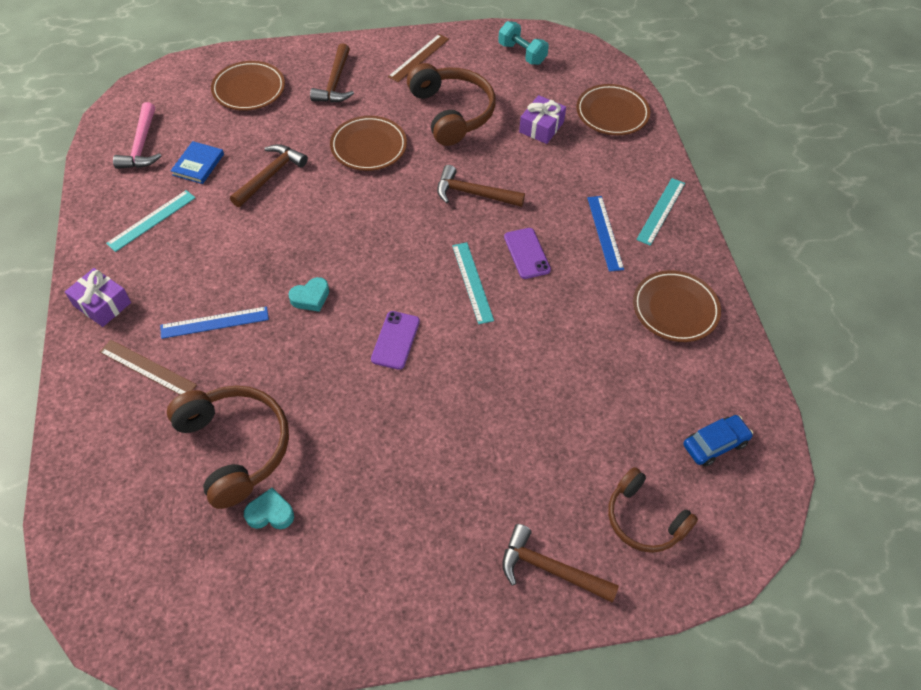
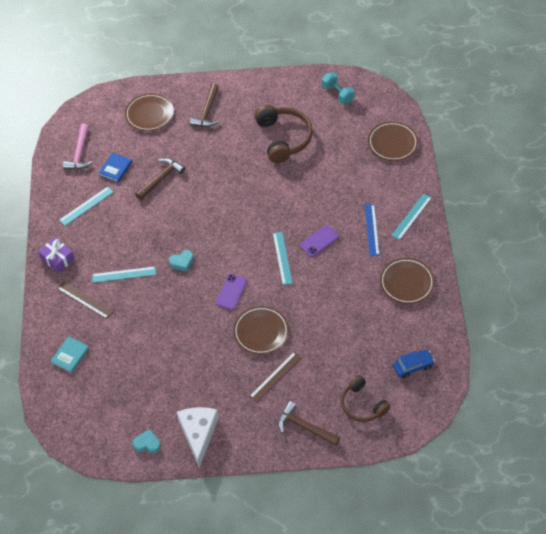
camera: 10 degrees right, 0 degrees up
blue ruler [160,306,269,339] -> turquoise ruler [92,266,156,283]
brown headphones [167,385,289,509] -> none
turquoise heart [244,488,294,529] -> turquoise heart moved to [133,430,161,453]
brown plate [330,116,407,171] -> brown plate moved to [233,306,289,355]
brown ruler [388,34,449,82] -> brown ruler moved to [249,352,302,403]
brown hammer [437,165,525,207] -> none
purple phone [504,228,551,279] -> purple phone turned 60 degrees clockwise [300,225,339,257]
purple gift [519,95,566,144] -> none
none -> turquoise book [51,336,89,373]
none -> white cheese [177,407,219,468]

